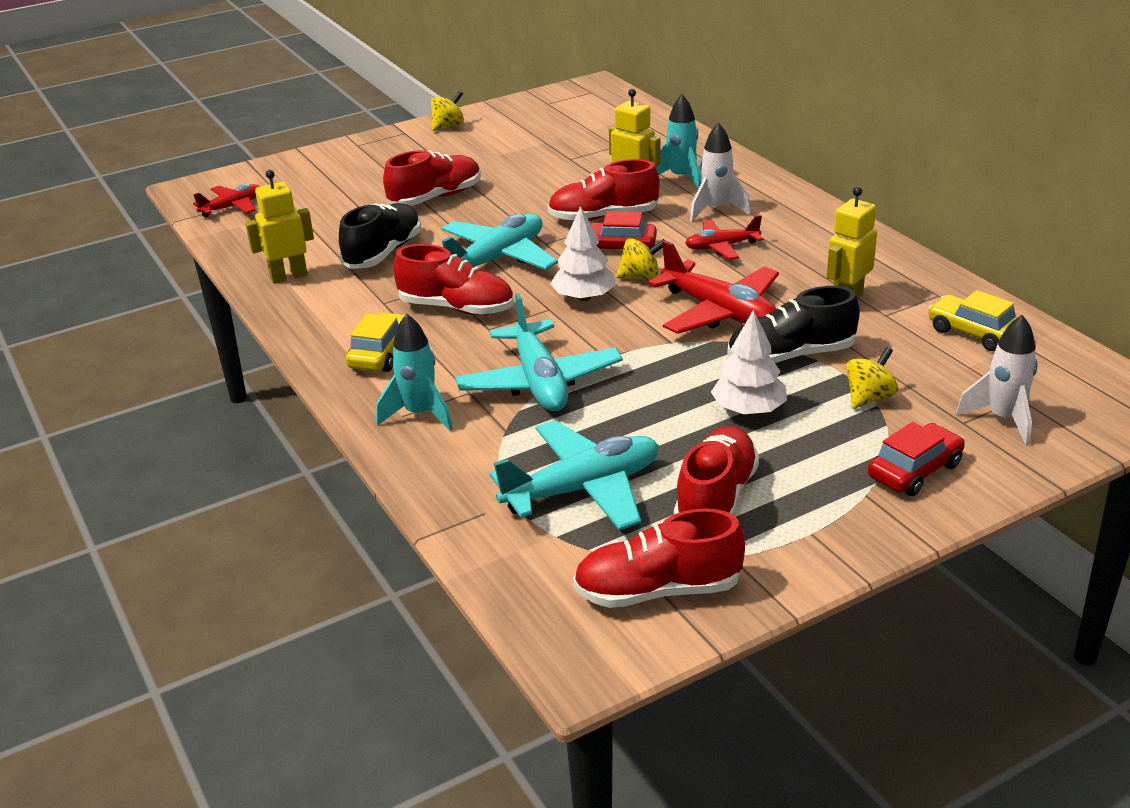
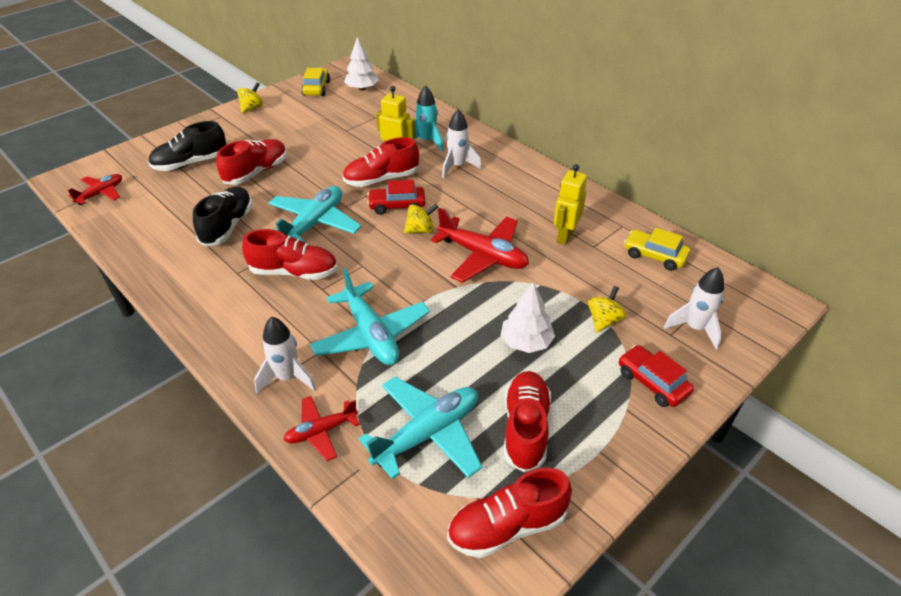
camera: 15 degrees left, 10 degrees up
yellow robot [245,170,314,284] -> none
yellow car [346,312,405,372] -> yellow car moved to [302,68,330,96]
turquoise rocket [376,314,453,431] -> white rocket [254,317,316,393]
white tree [550,206,616,301] -> white tree moved to [344,37,379,91]
red plane [685,215,763,260] -> red plane moved to [284,396,360,461]
black shoe [727,286,860,364] -> black shoe moved to [148,121,226,171]
red car [868,422,965,496] -> red car turned 75 degrees counterclockwise [619,345,694,407]

